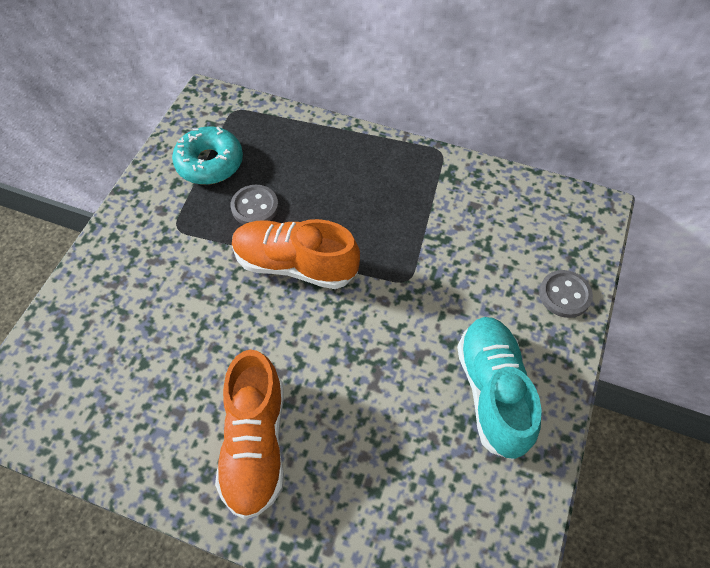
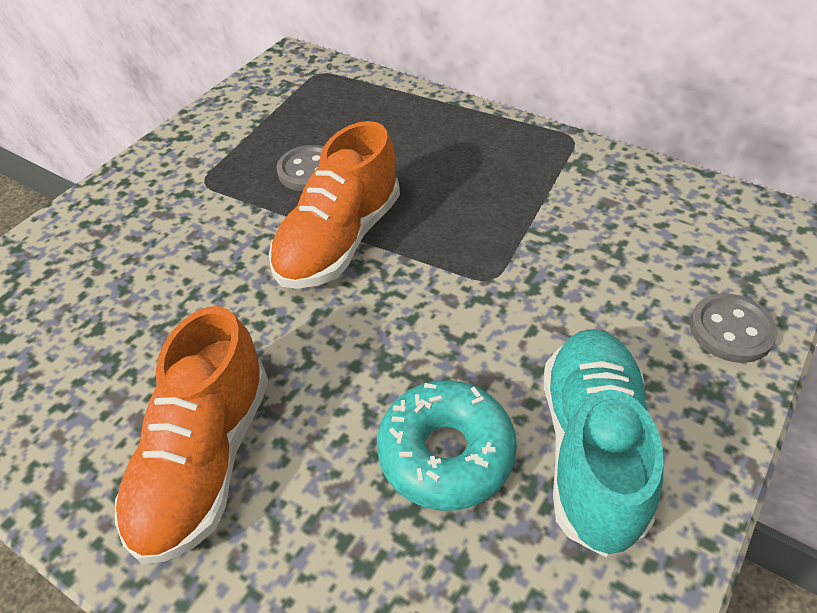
camera: 15 degrees right, 10 degrees down
turquoise donut [172,127,243,185] -> turquoise donut moved to [377,380,517,511]
orange shoe [232,219,360,289] -> orange shoe turned 90 degrees counterclockwise [269,121,400,289]

